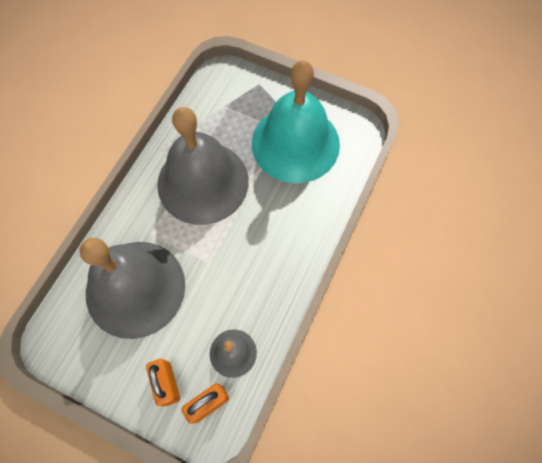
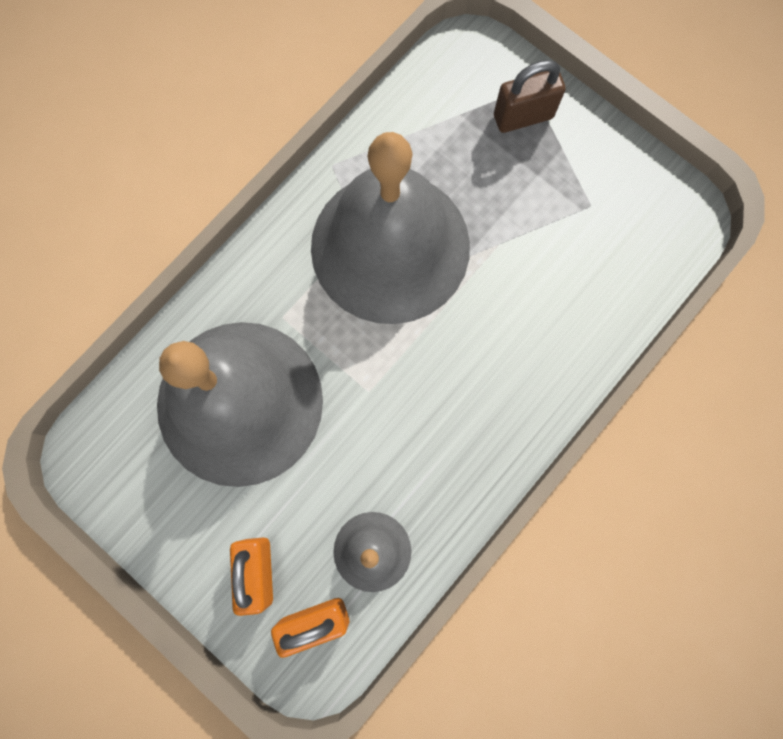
camera: 15 degrees right, 10 degrees up
turquoise bell [252,60,340,183] -> none
none -> brown padlock [494,60,566,133]

